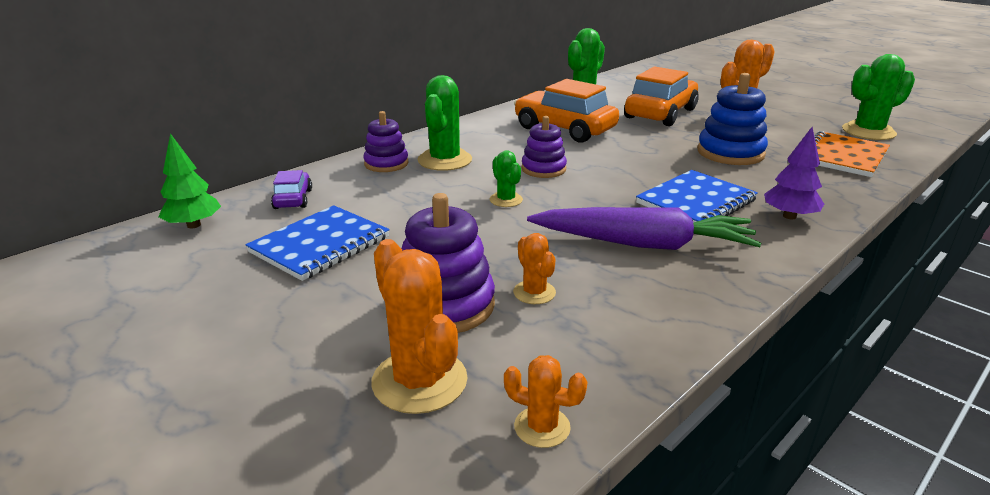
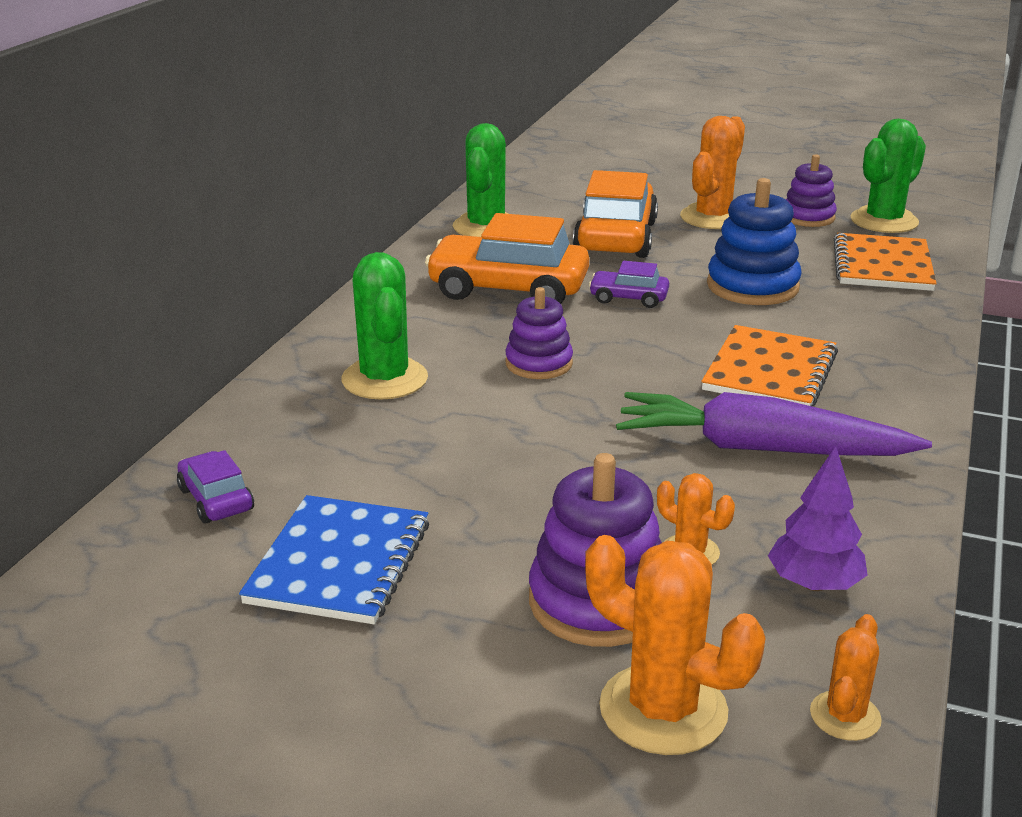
camera: 25 degrees left, 0 degrees up
green tree [158,133,221,228] -> none
purple stacking toy [363,111,409,172] -> purple stacking toy moved to [786,154,837,227]
green cactus [489,151,523,207] -> none
orange cactus [504,355,587,448] -> orange cactus turned 60 degrees counterclockwise [810,614,882,741]
purple carrot [527,207,761,250] -> purple carrot turned 150 degrees counterclockwise [616,392,932,456]
blue notebook [636,170,758,223] -> orange notebook [701,325,838,406]
purple tree [764,127,824,219] -> purple tree moved to [768,446,868,591]
none -> purple car [589,261,669,308]

